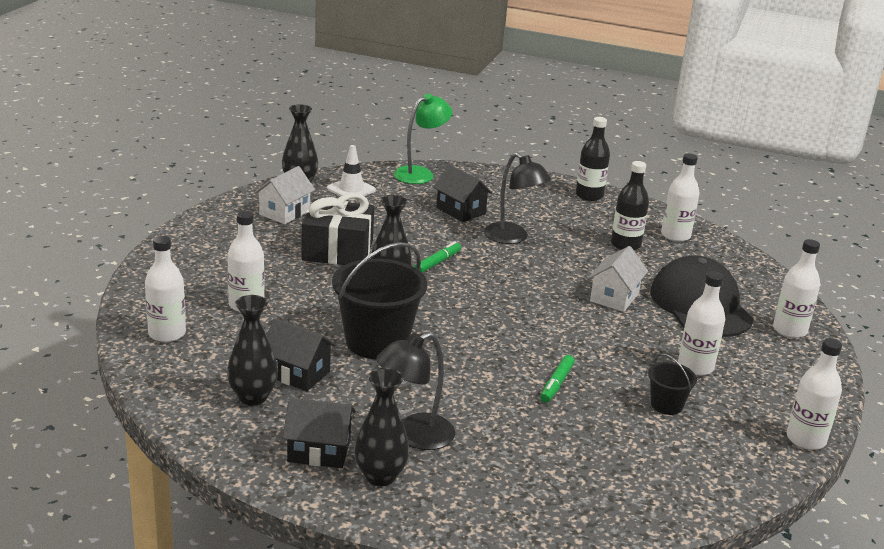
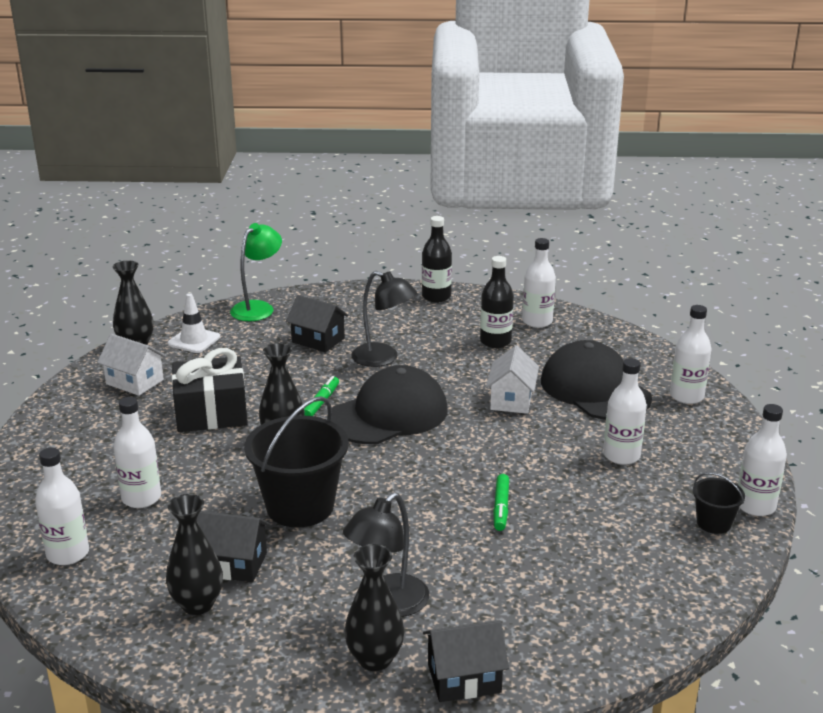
camera: 15 degrees left, 0 degrees up
white house [254,166,315,224] -> white house turned 75 degrees counterclockwise [97,334,166,396]
black house [283,398,356,468] -> black house moved to [423,620,509,702]
black bucket [648,353,697,415] -> black bucket moved to [693,472,745,534]
none -> black cap [331,365,448,444]

